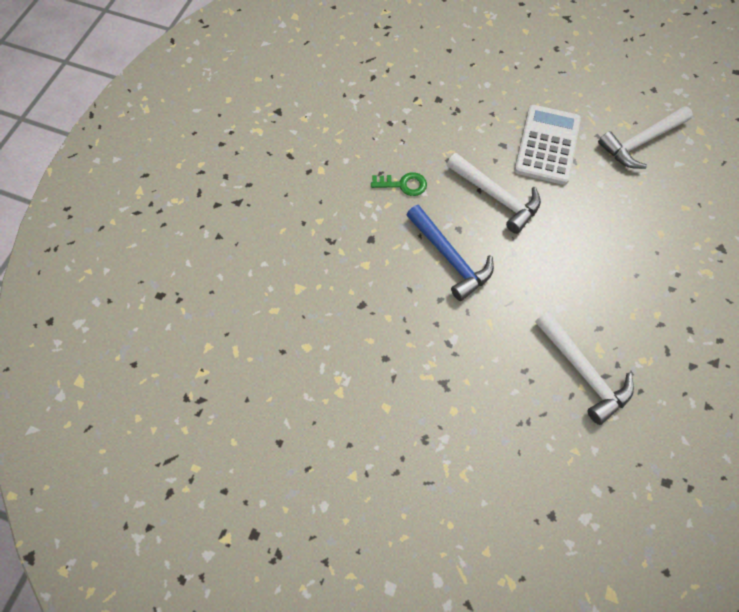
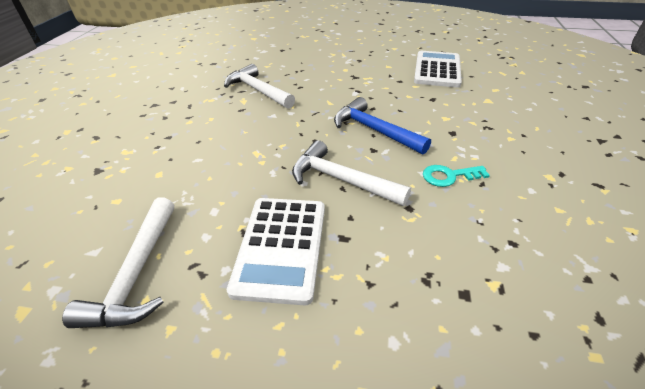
camera: 170 degrees right, 25 degrees down
green key [371,172,427,196] -> turquoise key [423,165,490,187]
white hammer [598,106,693,169] -> white hammer turned 135 degrees clockwise [62,197,174,328]
none -> white calculator [414,51,462,88]

